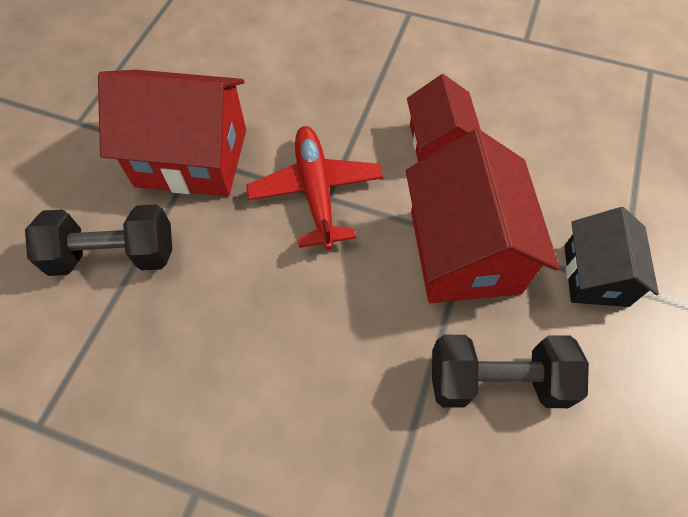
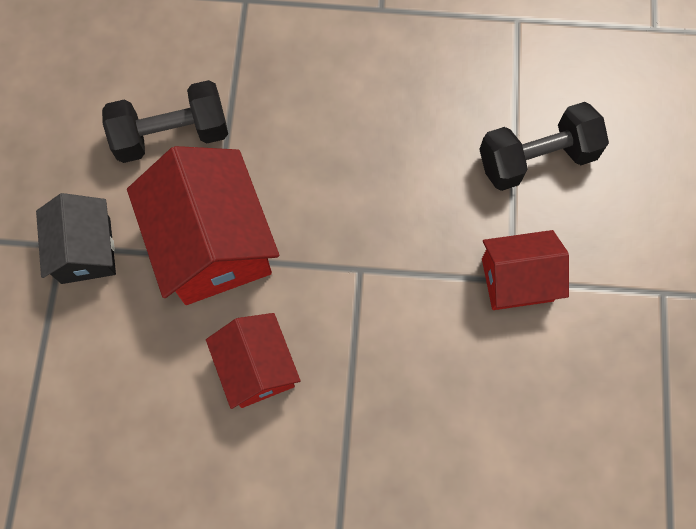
camera: 165 degrees right, 10 degrees up
red house [98,70,246,196] -> red house [482,230,569,310], size x0.60
red plane [246,126,383,250] -> none

